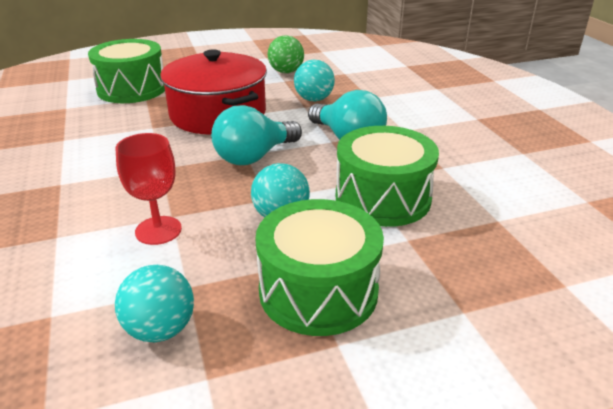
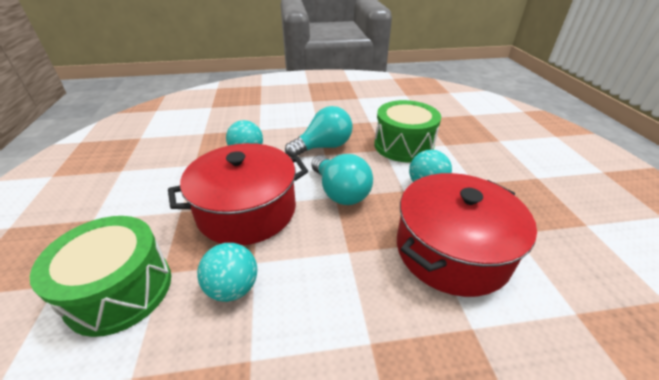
camera: 80 degrees left, 5 degrees up
red goblet [115,133,182,245] -> red pot [397,173,537,297]
turquoise ball [115,265,194,342] -> turquoise ball moved to [197,243,257,302]
green drum [255,199,384,336] -> none
green ball [268,35,304,73] -> none

